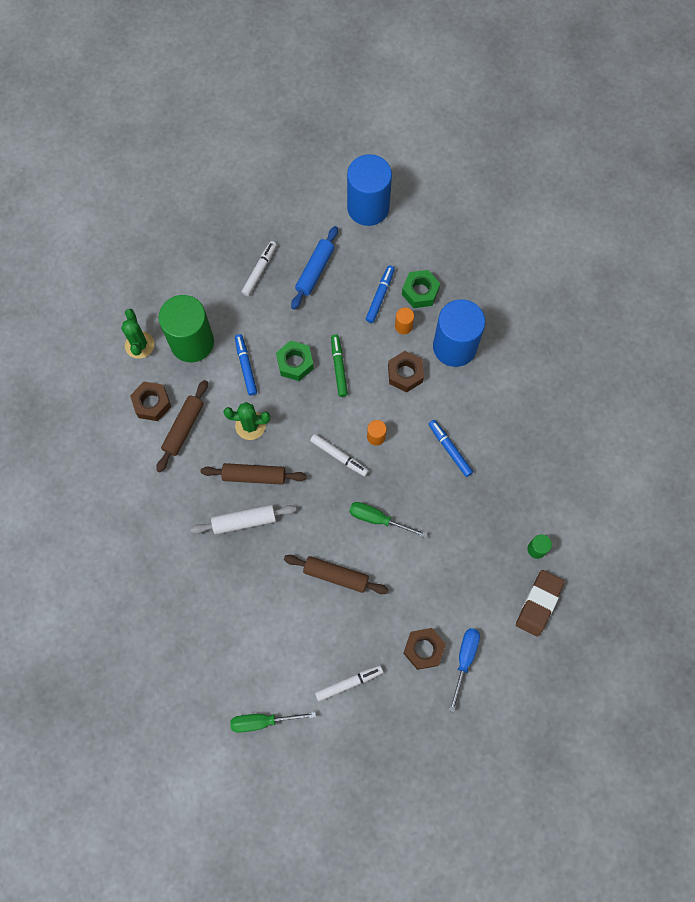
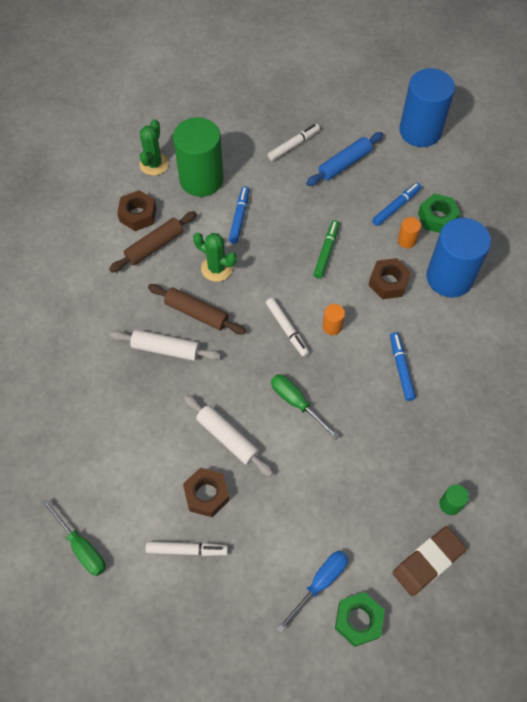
camera: 25 degrees right, 10 degrees down
green screwdriver [230,712,316,733] -> green screwdriver turned 150 degrees counterclockwise [42,499,105,576]
green nut [276,340,314,381] -> green nut moved to [335,592,385,647]
brown rolling pin [284,555,389,594] -> white rolling pin [184,395,273,476]
brown nut [403,628,446,670] -> brown nut moved to [183,468,230,517]

